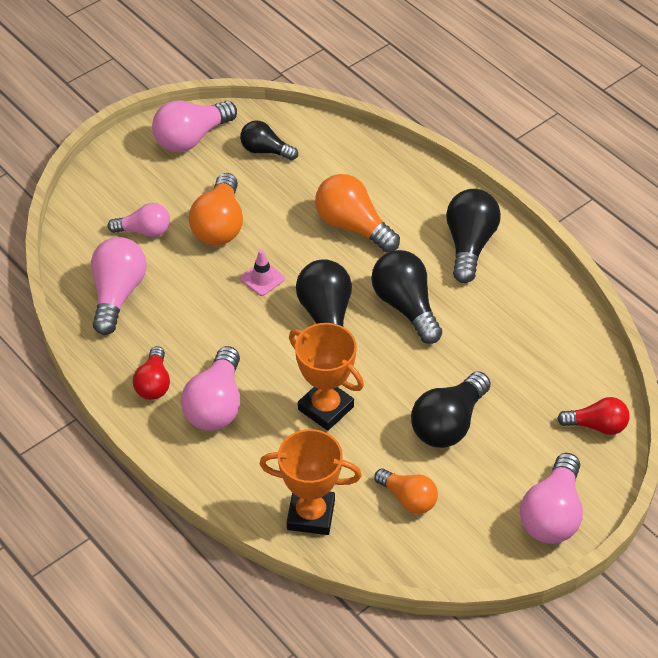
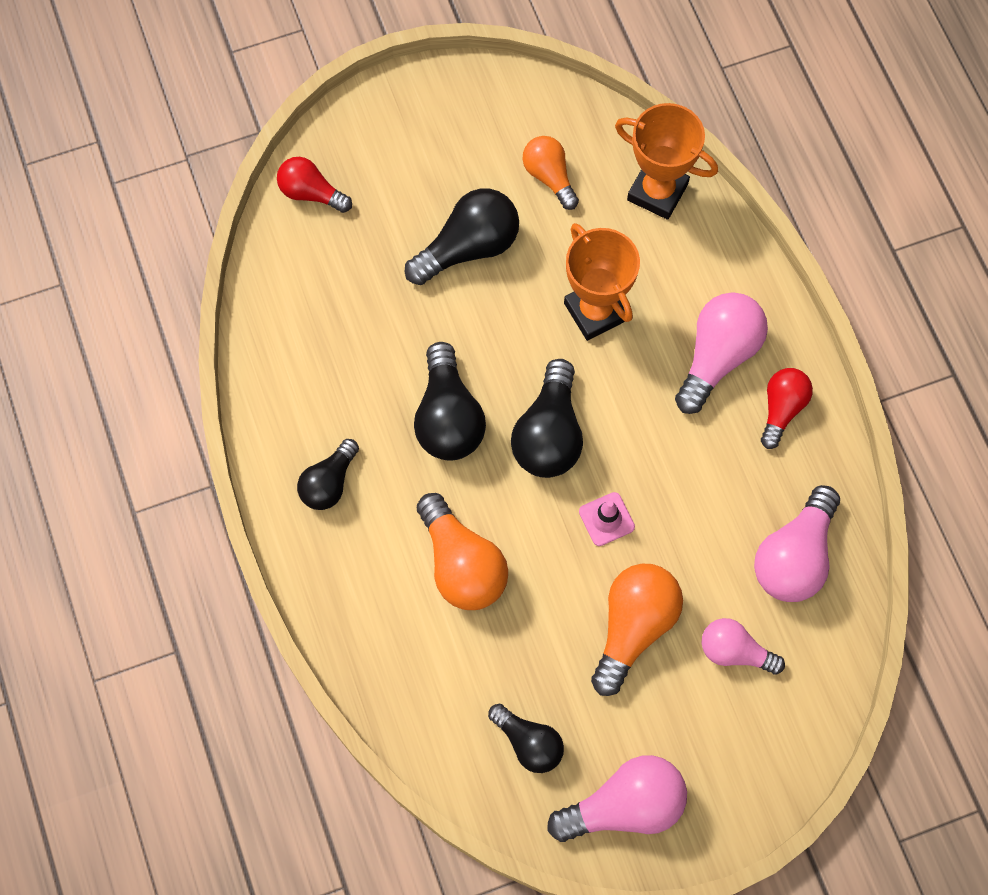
camera: 160 degrees left, 20 degrees up
black light bulb [446,189,501,283] -> black light bulb [297,439,359,510], size x0.64
pink light bulb [520,453,583,544] -> none

